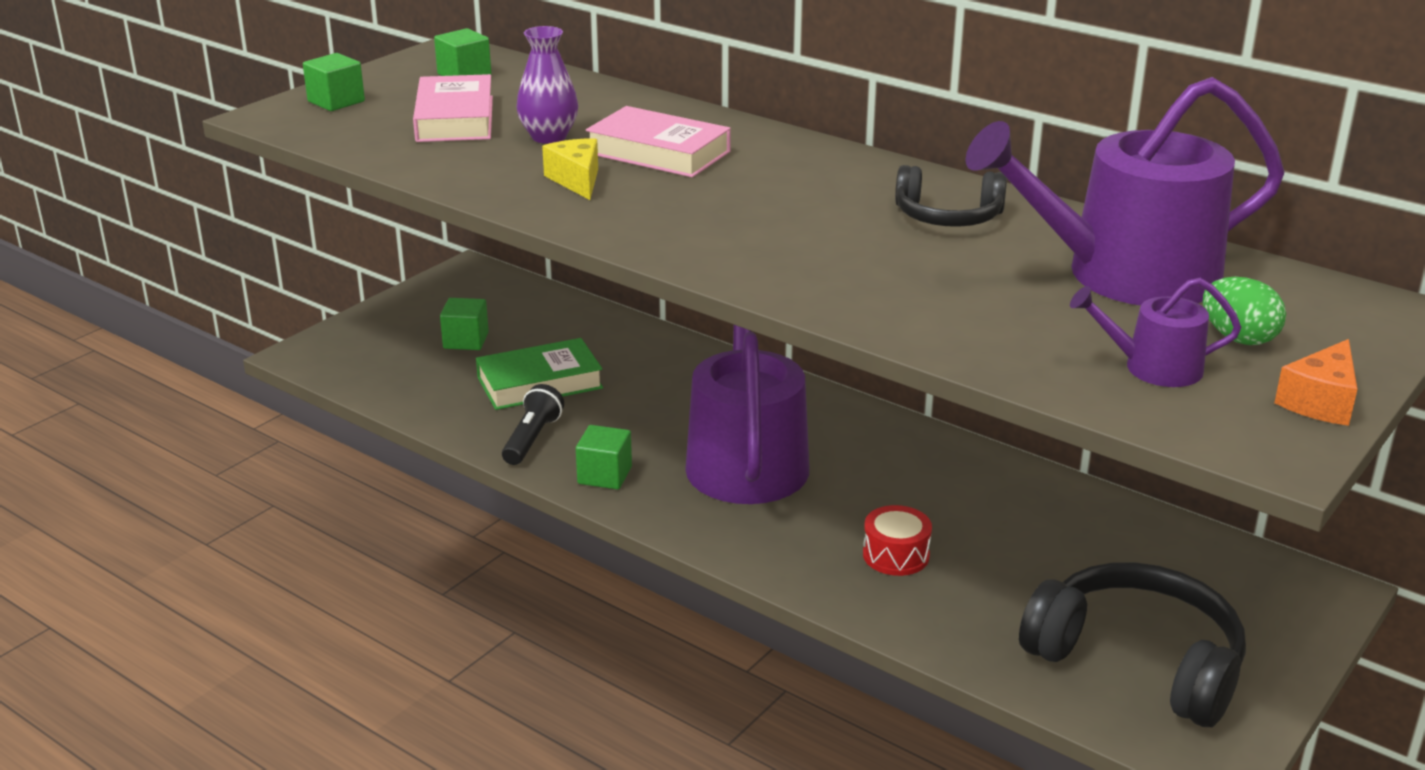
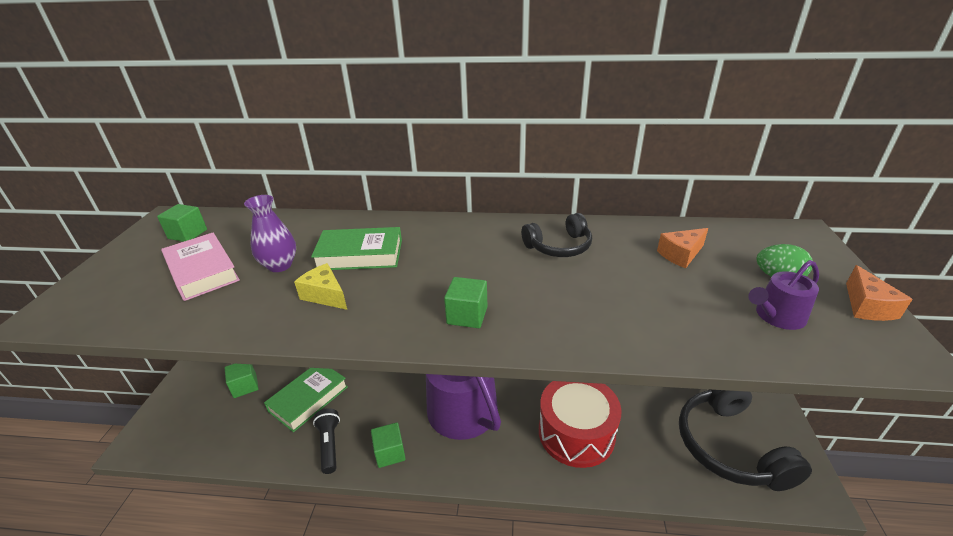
camera: 30 degrees left, 5 degrees up
green cube [303,53,365,111] -> green cube moved to [444,277,487,328]
pink book [586,106,731,177] -> green book [311,227,402,270]
red drum [863,505,932,576] -> red drum [539,381,622,468], size x2.04
purple watering can [965,77,1285,305] -> orange cheese [657,228,708,268]
black headphones [1019,562,1246,727] -> black headphones turned 105 degrees counterclockwise [679,390,812,491]

